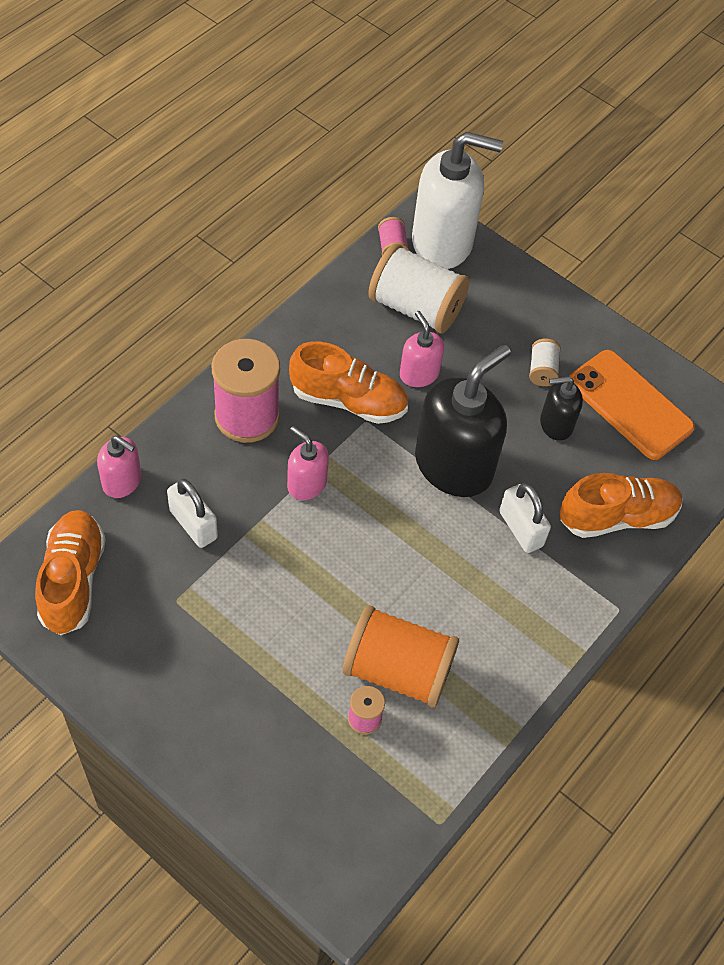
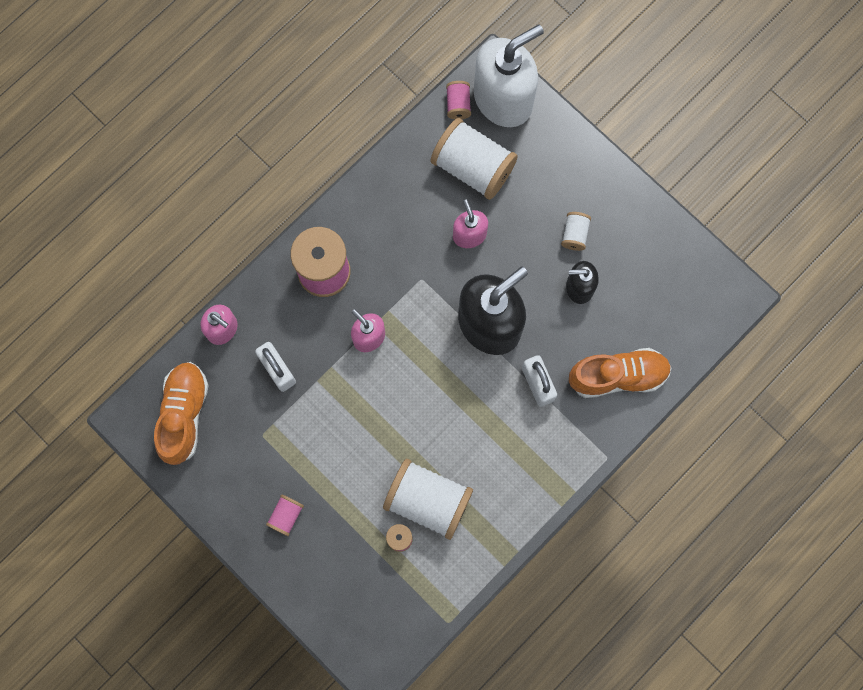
camera: 10 degrees right, 20 degrees up
orange shoe [289,342,408,424] -> none
orange spool [343,605,459,708] -> white spool [383,459,473,540]
white soap dispenser [412,132,503,269] -> white soap dispenser turned 45 degrees counterclockwise [474,25,544,127]
orange phone [569,350,695,460] -> none
none -> pink spool [266,494,304,536]

